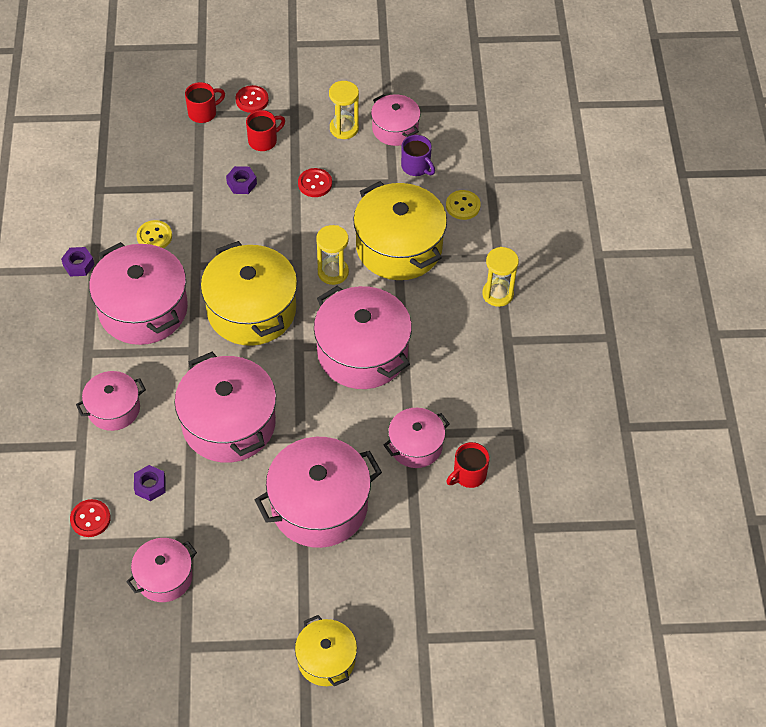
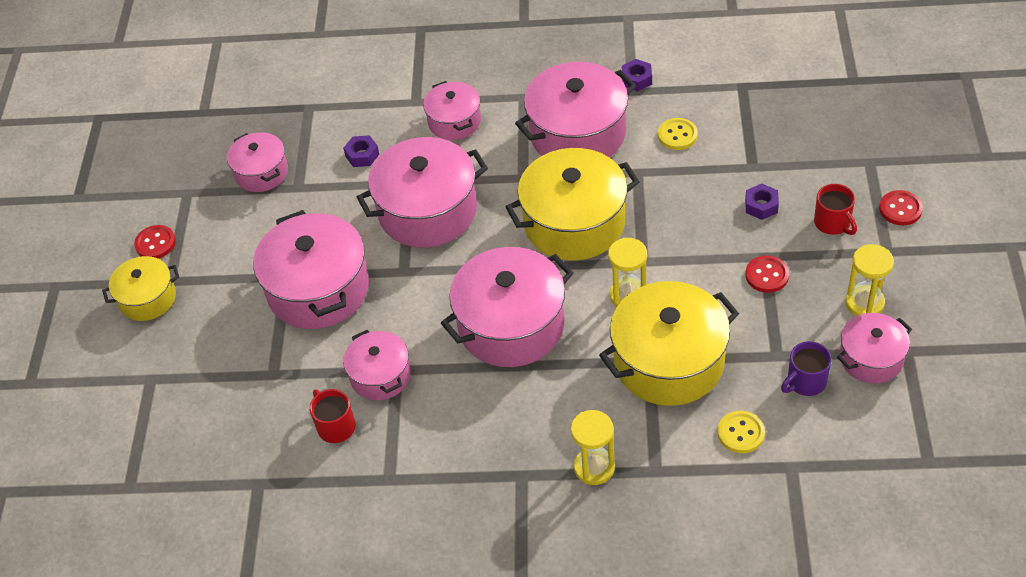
camera: 100 degrees right, 5 degrees down
red button [70,499,111,537] -> red button moved to [134,225,176,259]
red mug [185,82,225,123] -> none

